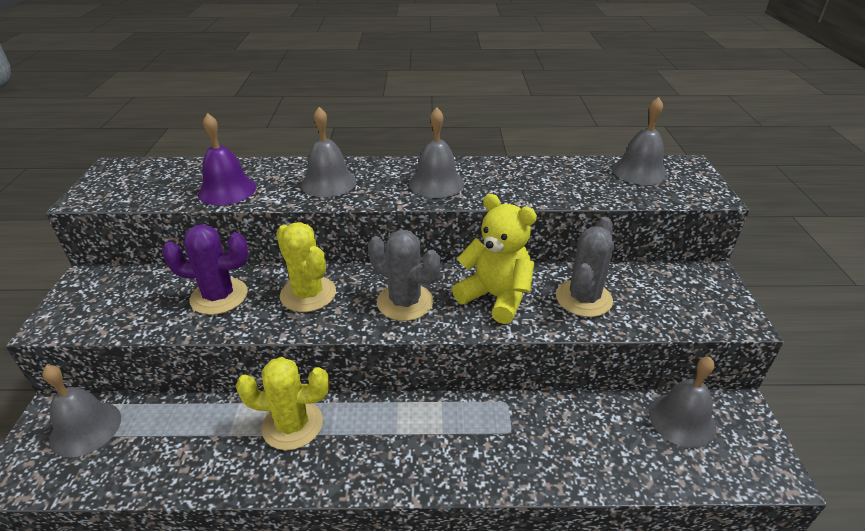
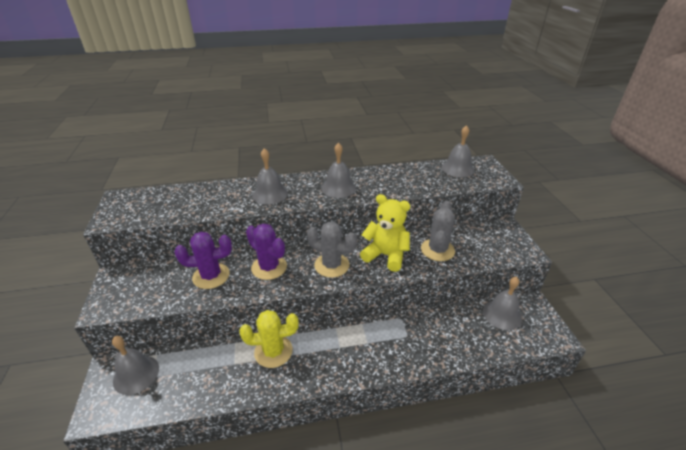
camera: 10 degrees left, 0 degrees up
purple bell [198,113,256,205] -> none
yellow cactus [276,222,336,312] -> purple cactus [246,224,287,280]

